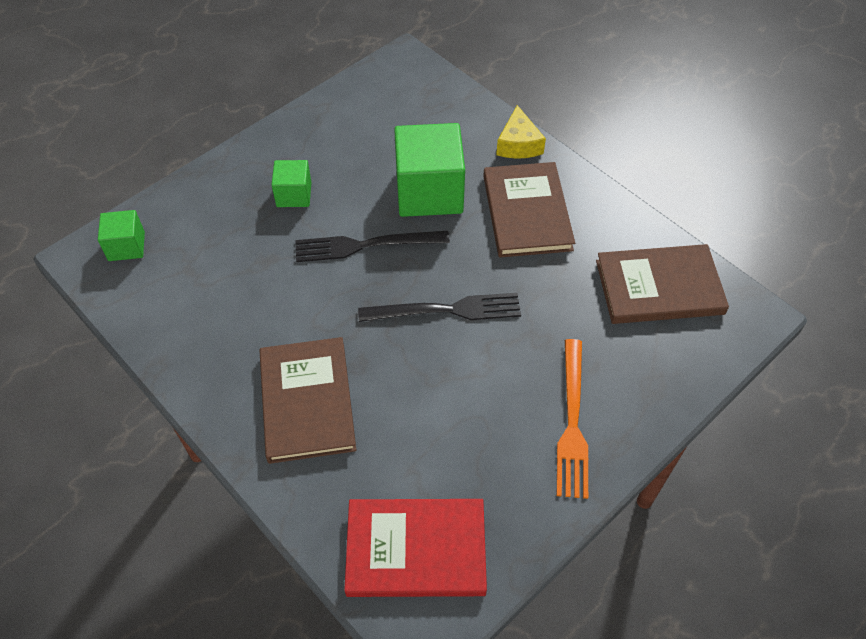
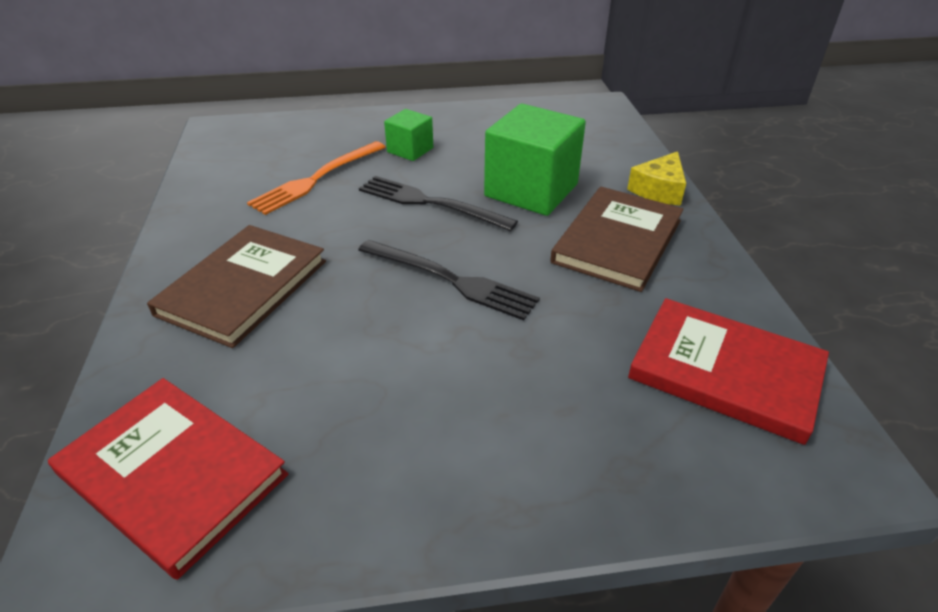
camera: 35 degrees right, 15 degrees down
green cube [98,210,145,261] -> none
orange fork [557,339,588,499] -> orange fork moved to [247,141,386,215]
brown book [596,244,729,324] -> red book [628,298,829,445]

